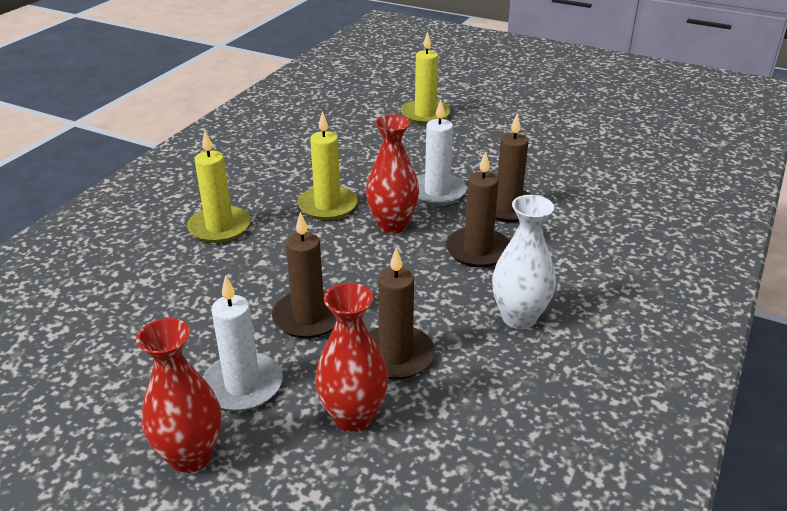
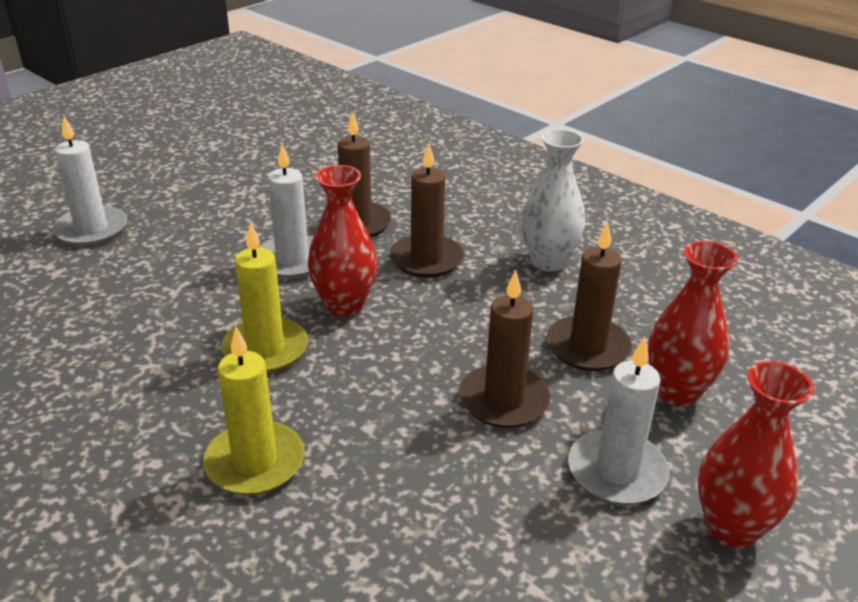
camera: 75 degrees left, 0 degrees up
yellow candle [401,32,450,124] -> white candle [52,116,127,246]

